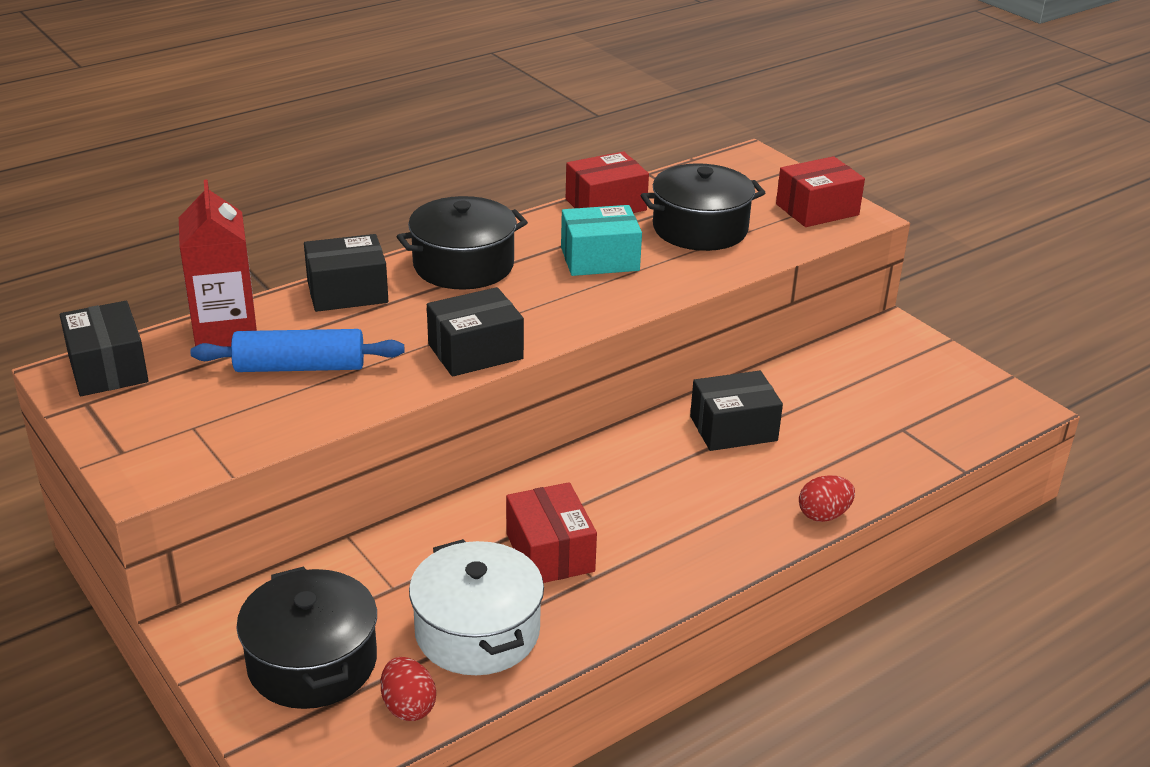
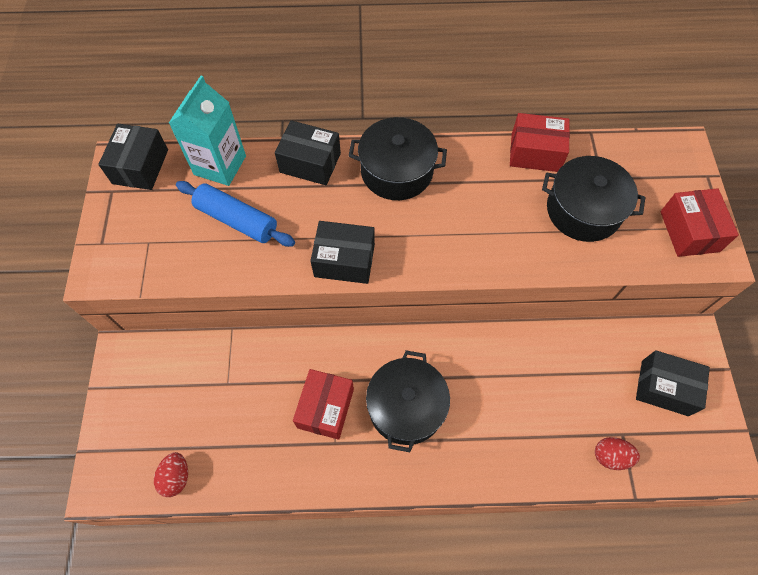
camera: 35 degrees right, 30 degrees up
red carton [179,180,257,347] -> turquoise carton [169,76,246,186]
black pot [236,566,377,709] -> black pot moved to [366,350,450,452]
white pot [409,539,544,675] -> none
turquoise box [561,205,642,276] -> none
black box [690,370,783,451] -> black box moved to [636,350,710,416]
red box [776,156,865,227] -> red box turned 75 degrees clockwise [660,188,739,257]
red egg [799,475,855,522] -> red egg moved to [595,437,640,470]

